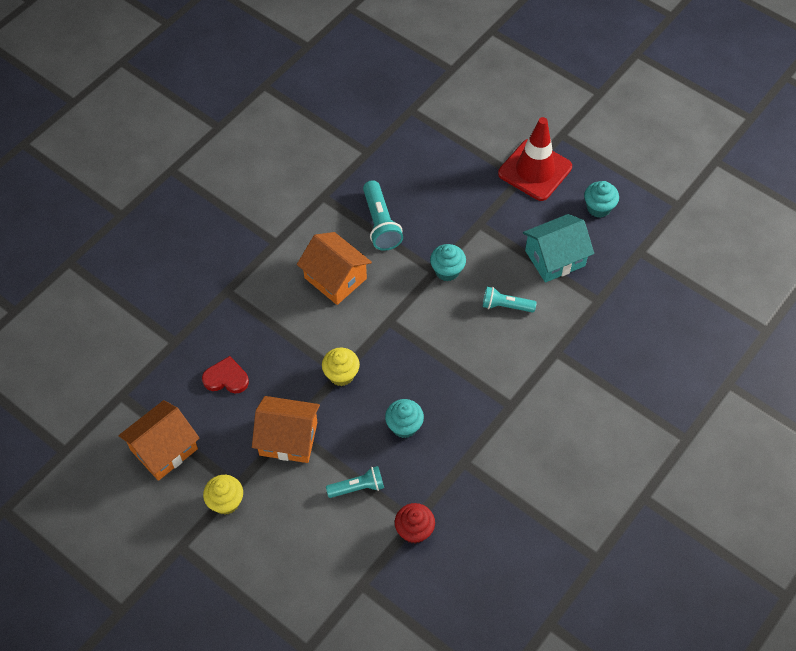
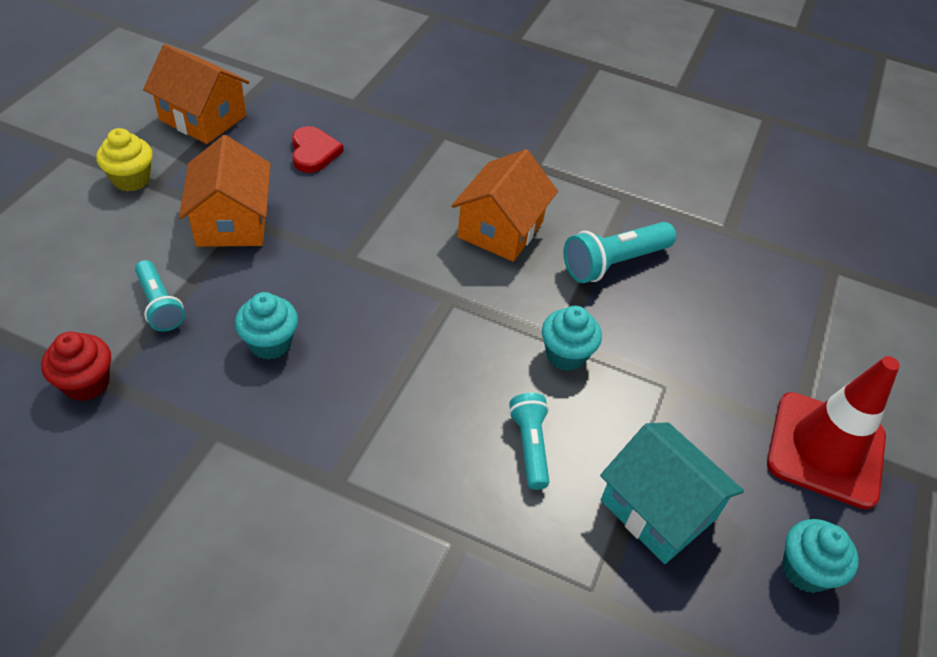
camera: 70 degrees right, 10 degrees down
yellow cupcake [322,348,360,386] -> none

